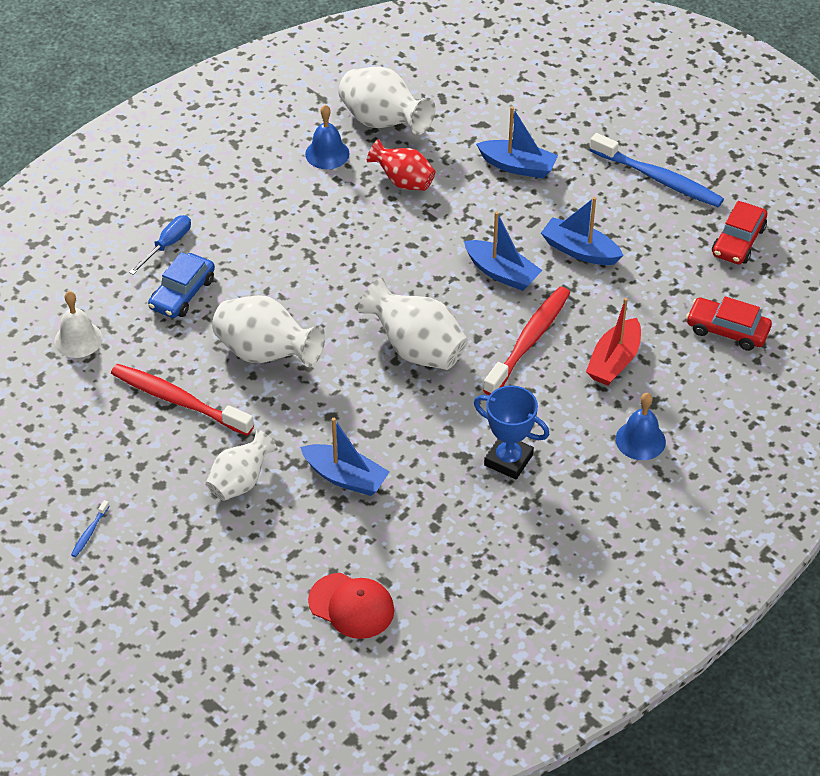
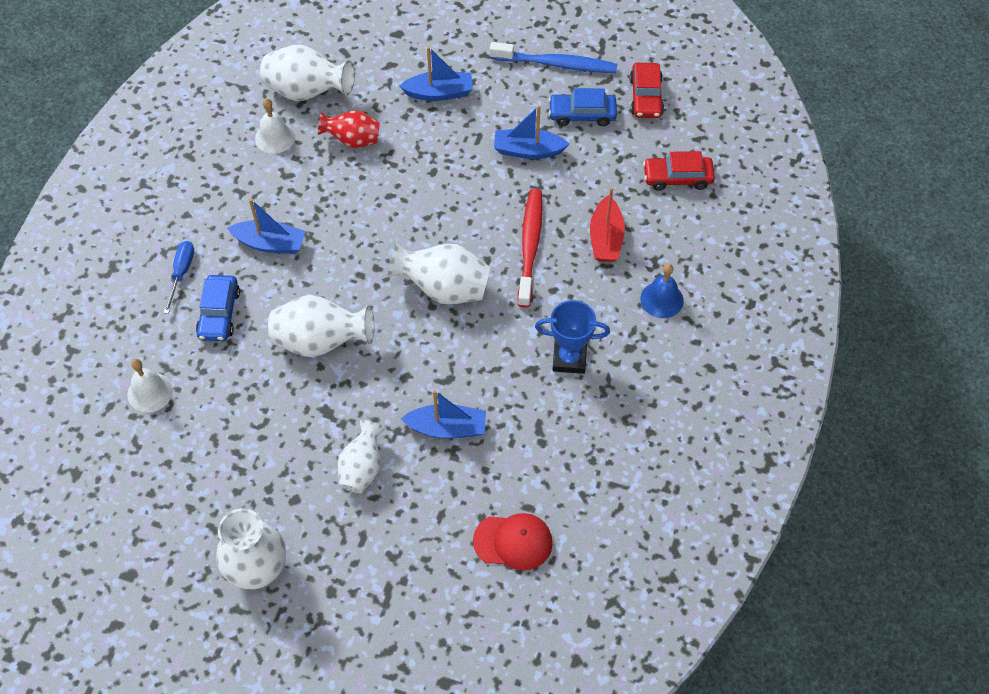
camera: 25 degrees left, 10 degrees up
blue toothbrush [71,500,109,557] -> white vase [216,508,286,590]
red toothbrush [111,364,254,436] -> none
blue bell [305,105,349,169] -> white bell [255,98,295,154]
blue boat [464,211,543,291] -> blue boat moved to [227,198,305,254]
none -> blue car [548,88,617,126]

